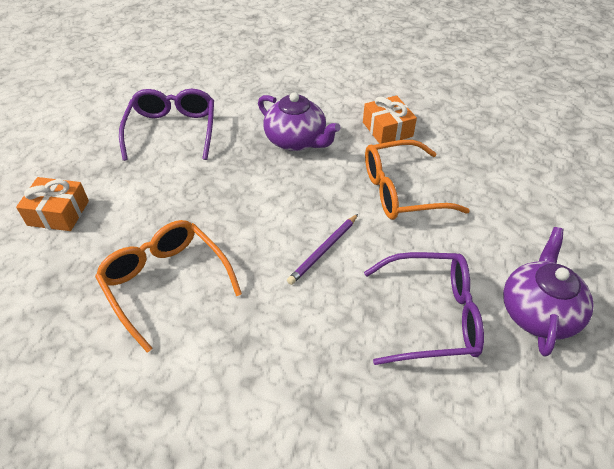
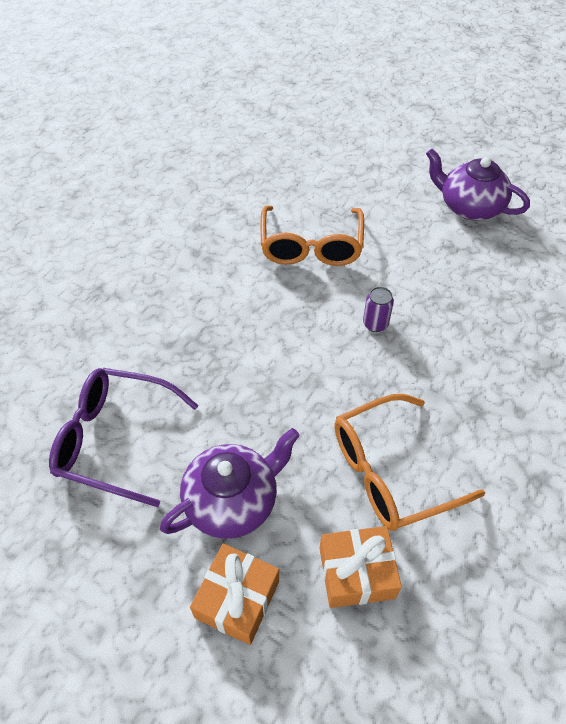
camera: 75 degrees left, 5 degrees up
purple teapot [258,92,341,151] -> purple teapot moved to [160,428,300,539]
purple pencil [287,214,358,285] -> purple can [363,287,394,332]
orange gift [363,95,417,144] -> orange gift moved to [319,526,402,608]
purple glasses [364,252,484,365] -> none

